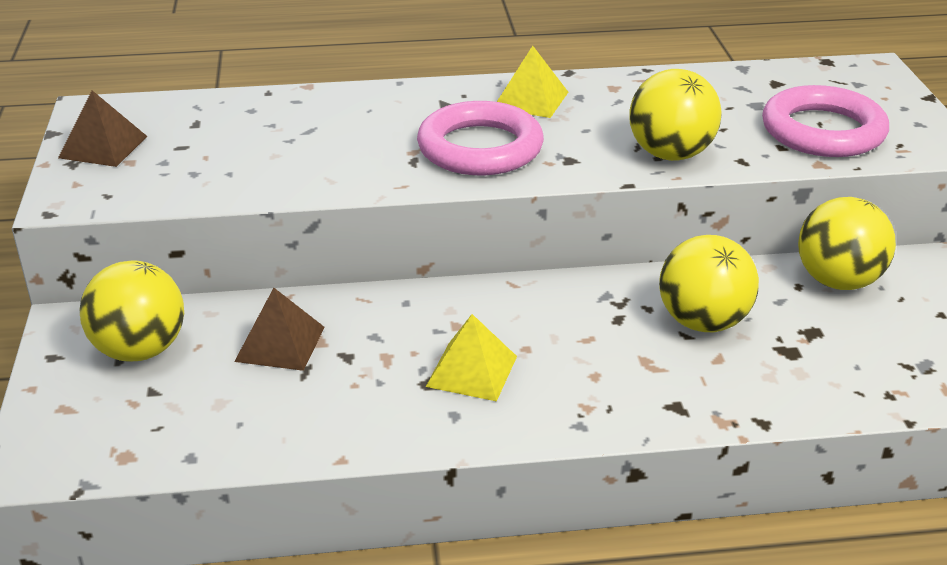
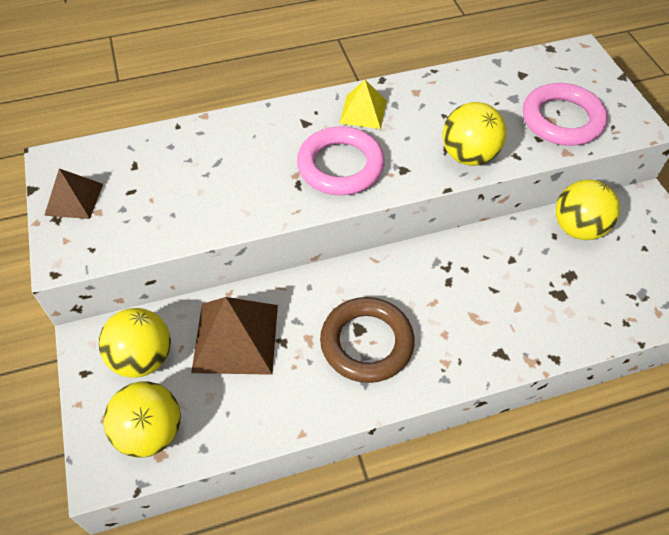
camera: 10 degrees left, 20 degrees up
brown pyramid [234,288,325,371] -> brown pyramid [191,297,278,375], size x1.66
yellow pyramid [426,314,517,402] -> brown ring [320,297,415,383]
yellow ball [659,235,759,332] -> yellow ball moved to [103,382,181,458]

